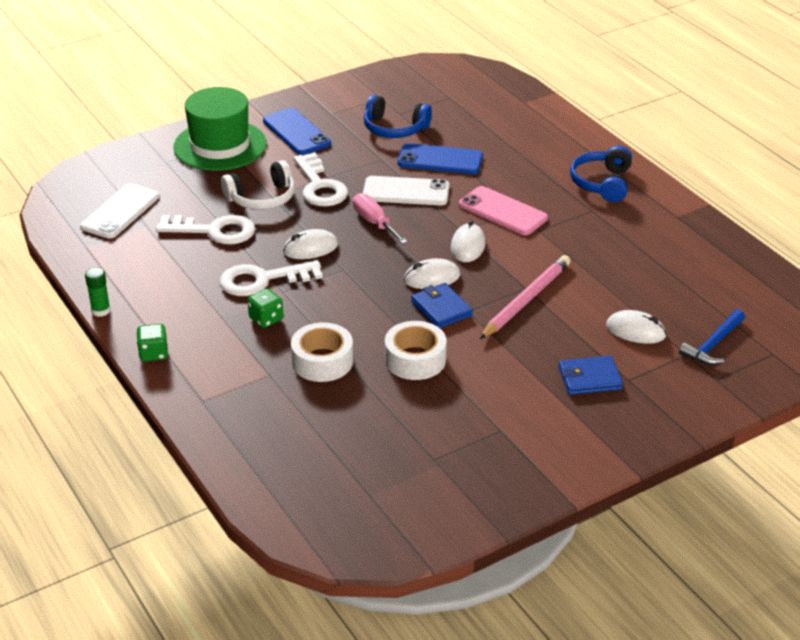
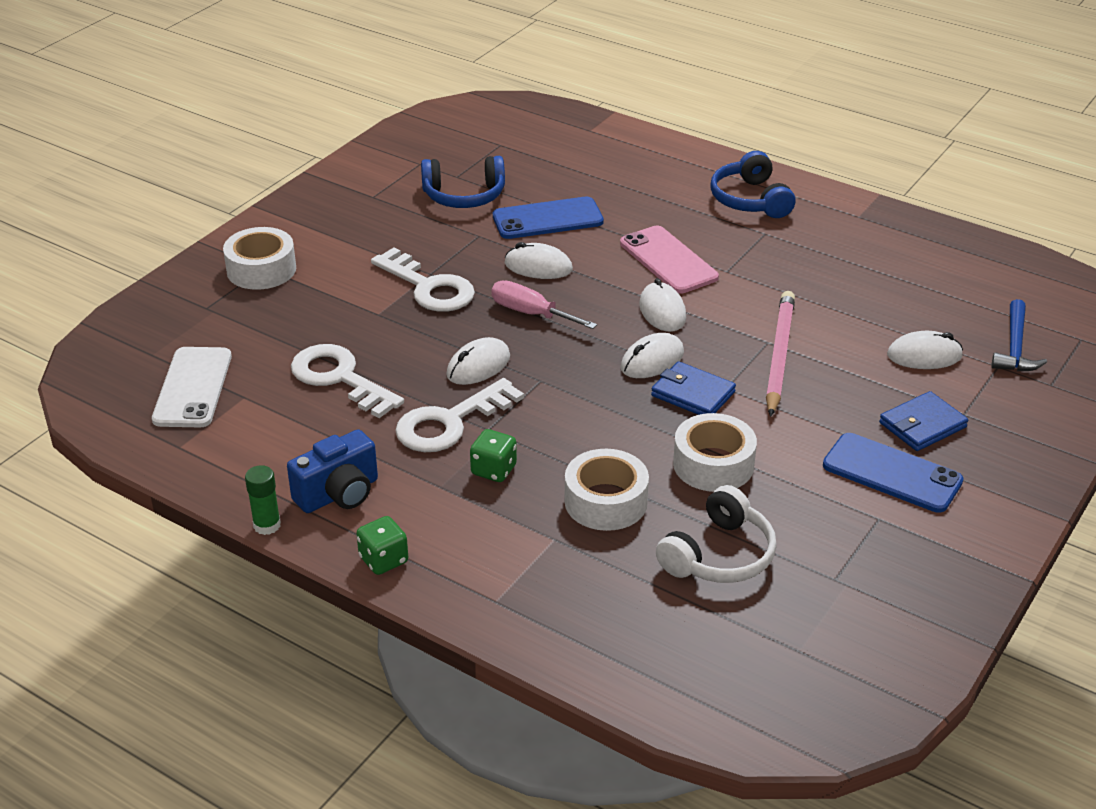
camera: 25 degrees left, 0 degrees up
white key [156,215,255,244] -> white key turned 120 degrees counterclockwise [291,344,404,418]
green hat [173,87,266,171] -> white tape [223,227,296,290]
white headphones [221,160,295,210] -> white headphones moved to [656,485,777,583]
blue phone [263,108,331,155] -> blue phone moved to [823,433,964,513]
white phone [363,176,449,205] -> white mouse [505,242,573,279]
pink phone [459,186,548,235] -> pink phone turned 45 degrees clockwise [620,226,719,293]
none -> blue camera [287,429,378,513]

